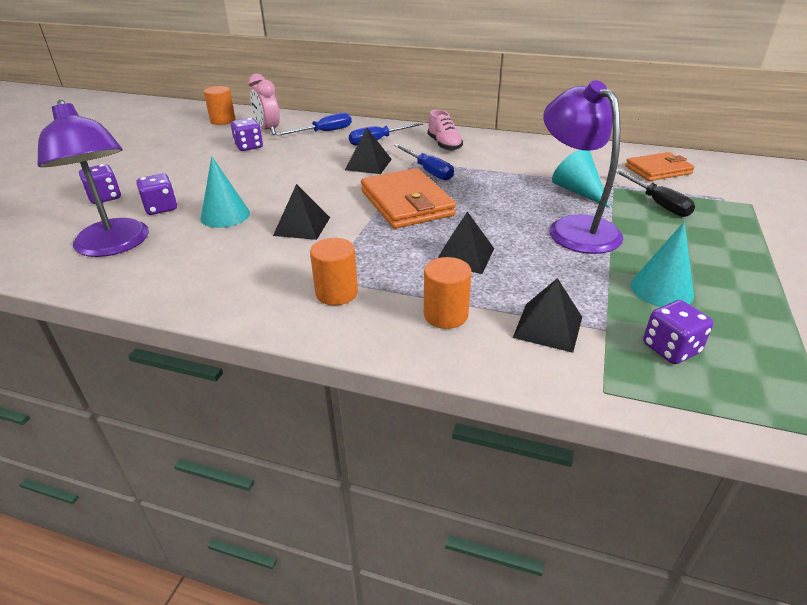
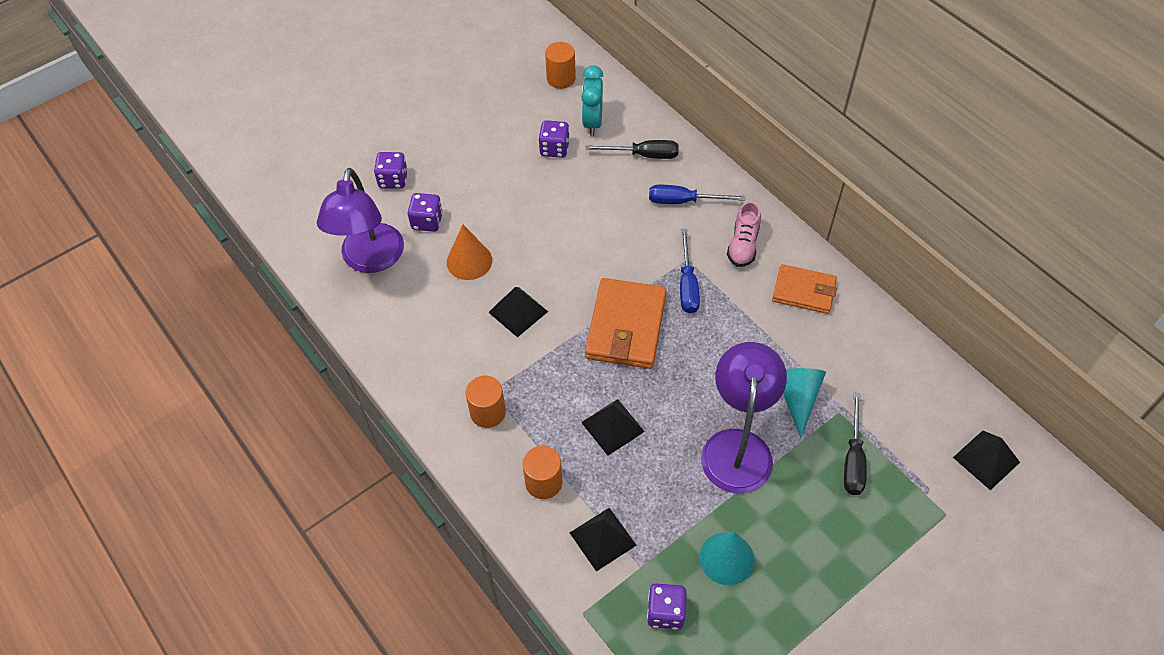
camera: 35 degrees right, 20 degrees up
turquoise cone [200,156,250,228] -> orange cone [447,225,492,280]
pink clock [248,74,280,135] -> turquoise clock [581,65,603,136]
blue screwdriver [276,112,352,136] -> black screwdriver [585,140,679,159]
black pyramid [345,127,392,174] -> black pyramid moved to [953,430,1020,490]
orange wallet [625,152,694,181] -> orange wallet moved to [772,264,837,314]

